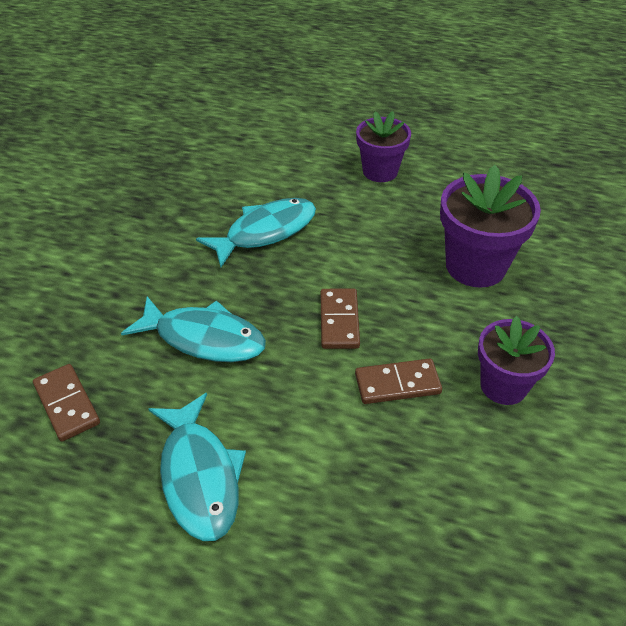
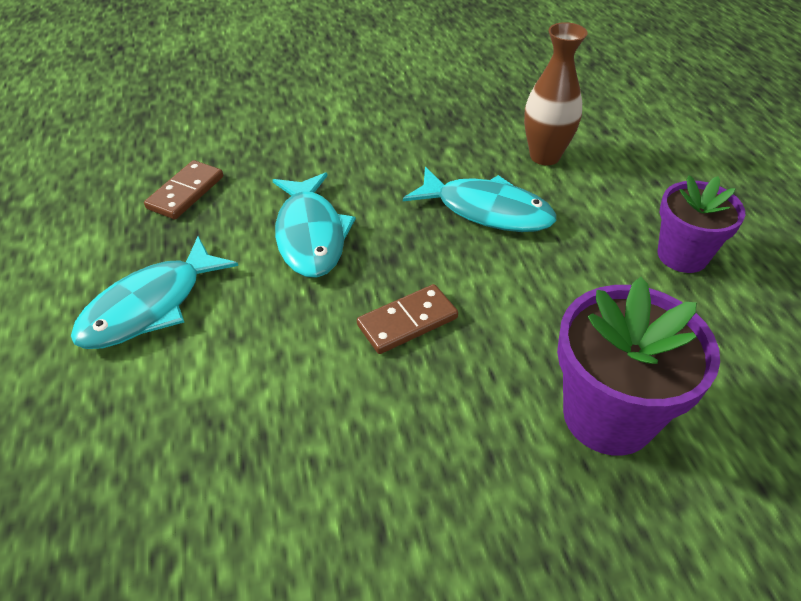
camera: 60 degrees right, 0 degrees up
brown domino [355,358,442,404] -> none
purple flower pot [478,316,555,405] -> none
none -> brown vase [524,22,588,165]

